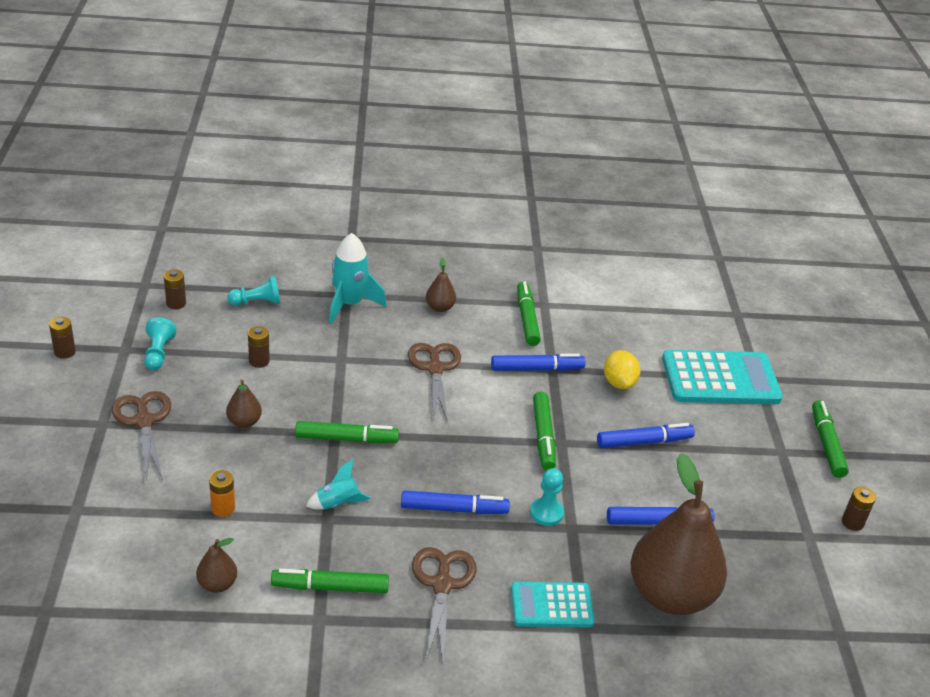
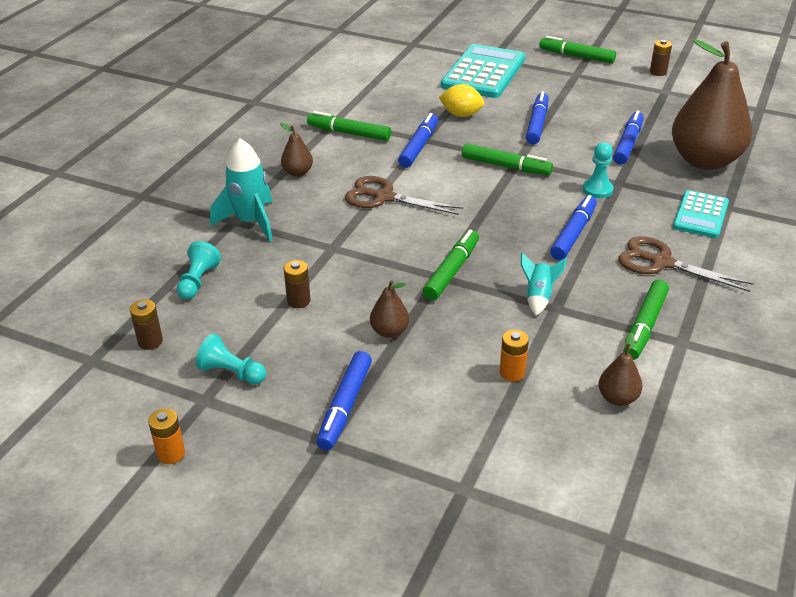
camera: 60 degrees left, 0 degrees up
brown battery [49,317,76,359] -> orange battery [148,408,185,464]
brown scissors [112,391,171,480] -> blue marker [316,351,372,450]

